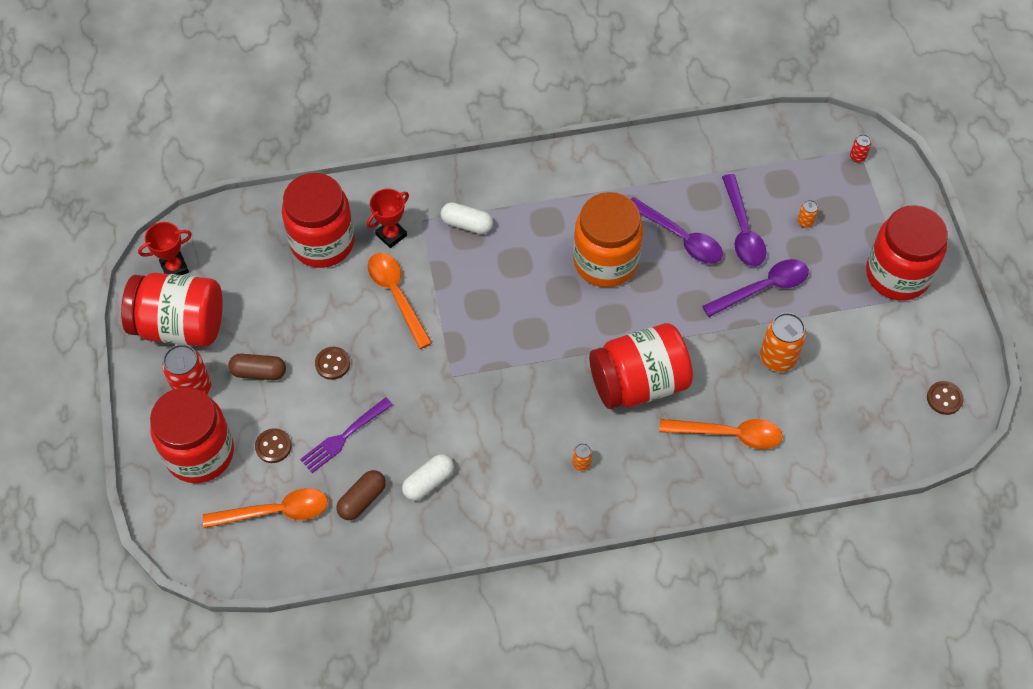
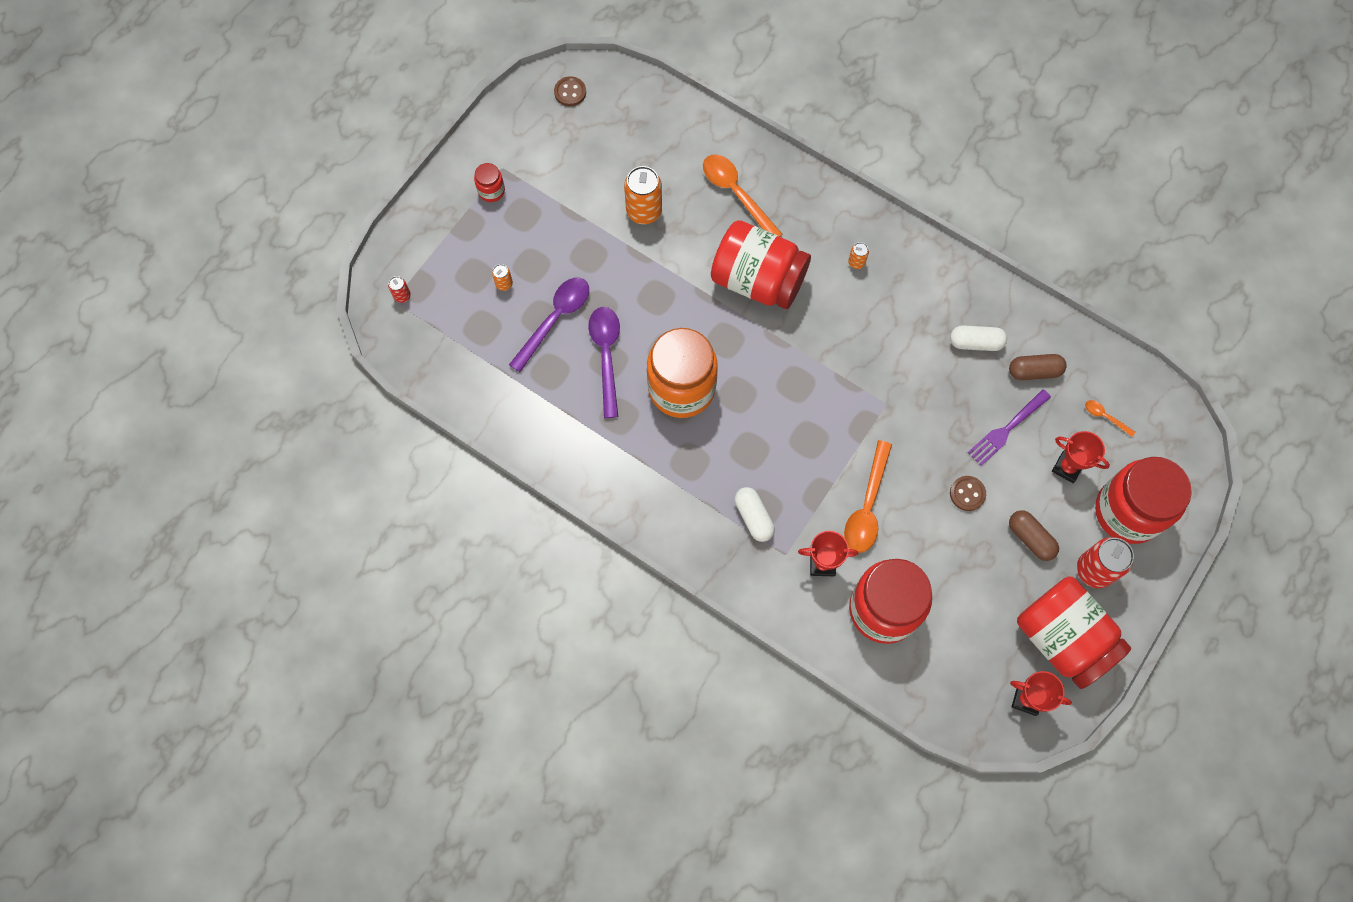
camera: 135 degrees left, 10 degrees up
orange spoon [203,488,328,528] -> orange spoon [1085,400,1135,437], size x0.47
brown button [255,428,292,463] -> red trophy [1052,431,1110,483]
purple fork [300,397,393,473] -> purple fork turned 135 degrees clockwise [968,389,1051,466]
purple spoon [702,259,809,317] -> none
red jar [866,205,948,301] -> red jar [474,163,505,202], size x0.43

